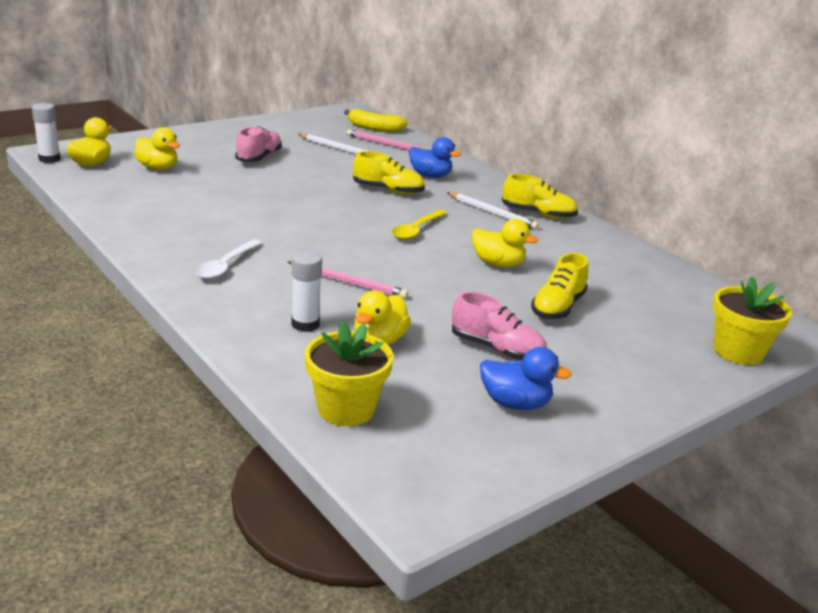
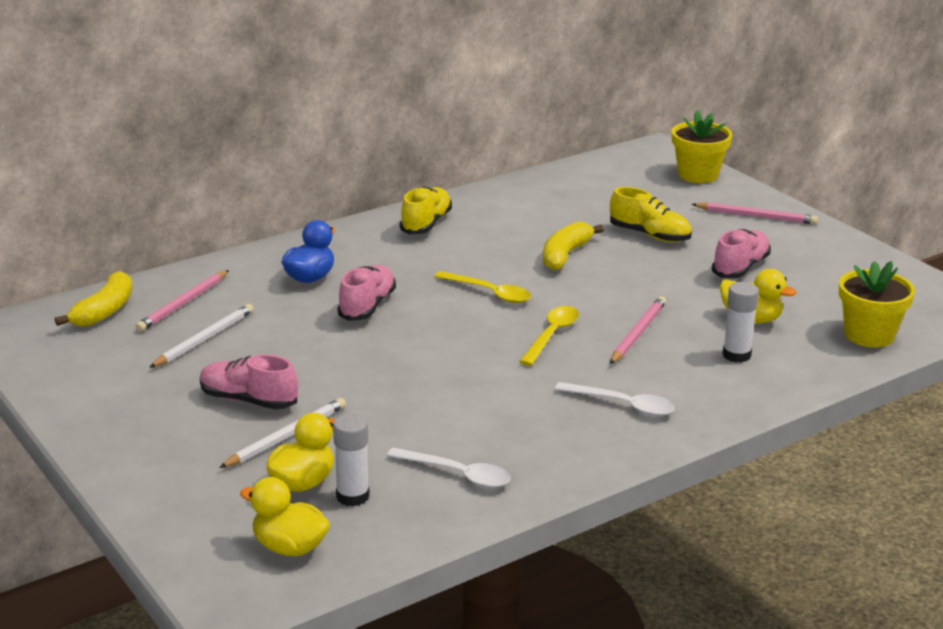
camera: 85 degrees left, 0 degrees up
white glue stick [32,103,61,163] -> white glue stick moved to [333,414,370,507]
yellow shoe [353,151,425,194] -> pink shoe [337,265,396,321]
white pencil [447,192,539,229] -> white pencil moved to [219,398,346,468]
yellow duck [472,219,538,268] -> yellow banana [543,222,604,271]
blue duck [480,347,572,410] -> none
none -> white spoon [387,448,511,488]
none -> yellow spoon [519,306,579,366]
none -> pink pencil [692,202,818,224]

